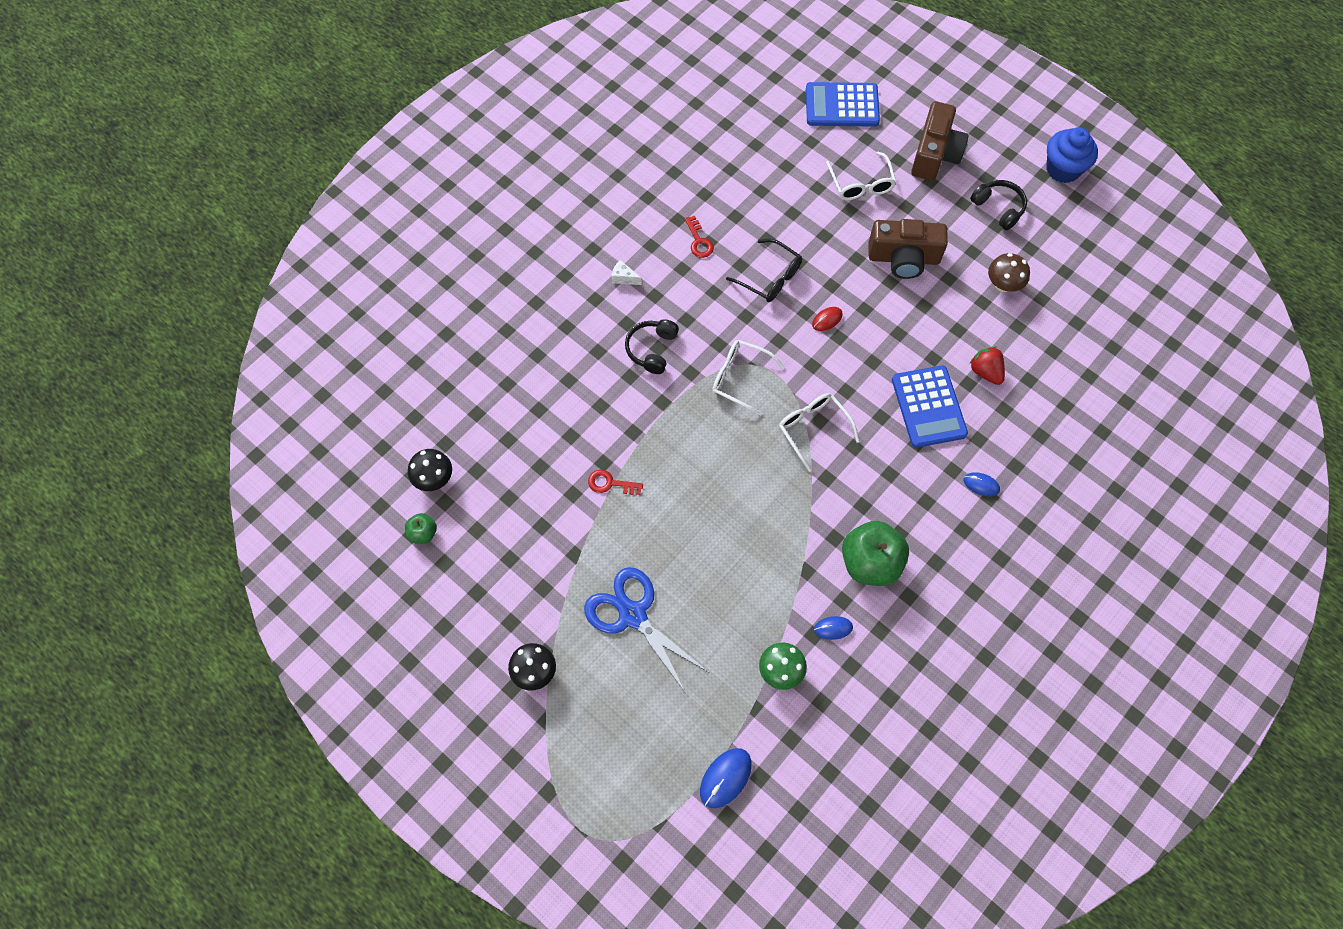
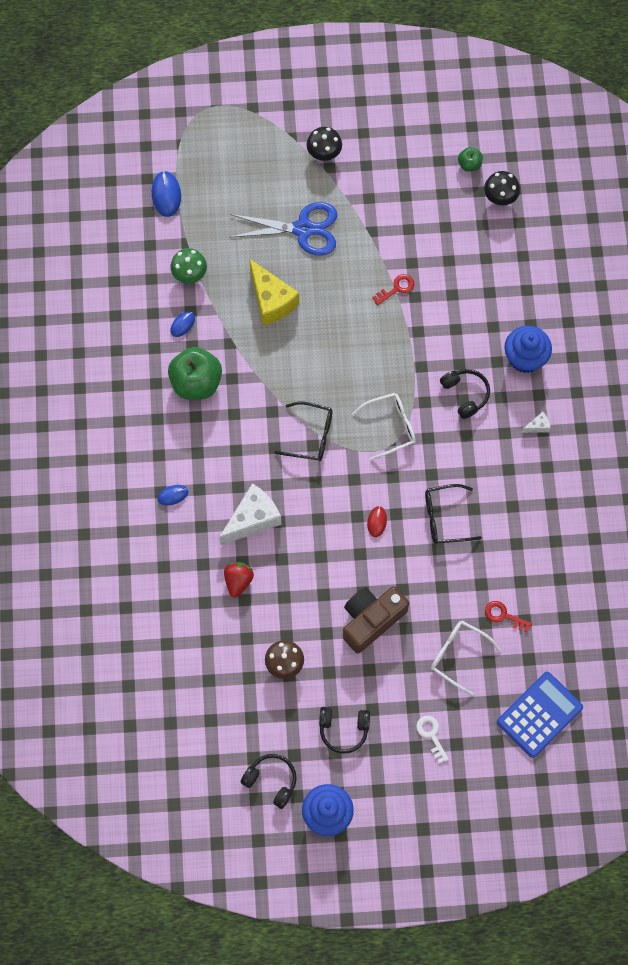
camera: 135 degrees right, 5 degrees up
red key [685,216,714,258] -> red key moved to [485,601,532,632]
white glasses [779,393,860,472] -> black glasses [274,401,333,461]
blue calculator [892,365,968,448] -> white cheese [219,483,282,545]
brown camera [911,101,969,181] -> white key [416,716,449,763]
red strawberry [969,346,1005,385] -> red strawberry turned 90 degrees counterclockwise [224,562,254,597]
none -> black headphones [240,754,297,809]
none -> yellow cheese [249,259,299,325]
none -> blue cupcake [504,326,552,373]

